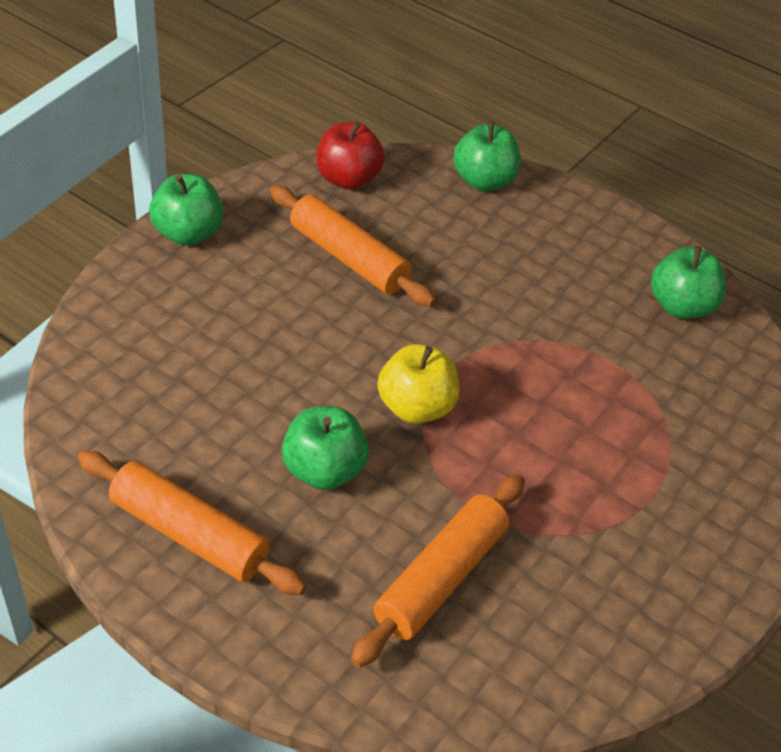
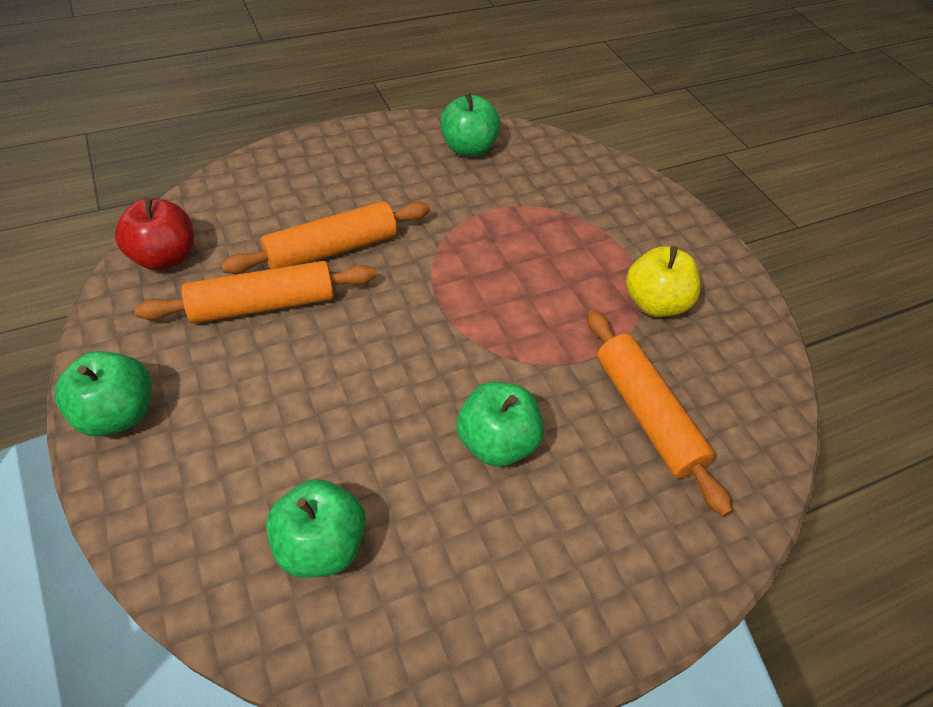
camera: 60 degrees left, 5 degrees up
orange rolling pin [78,451,307,595] -> orange rolling pin moved to [221,201,430,274]
yellow apple [378,344,459,424] -> yellow apple moved to [626,246,701,317]
green apple [453,121,521,191] -> green apple moved to [266,479,366,578]

